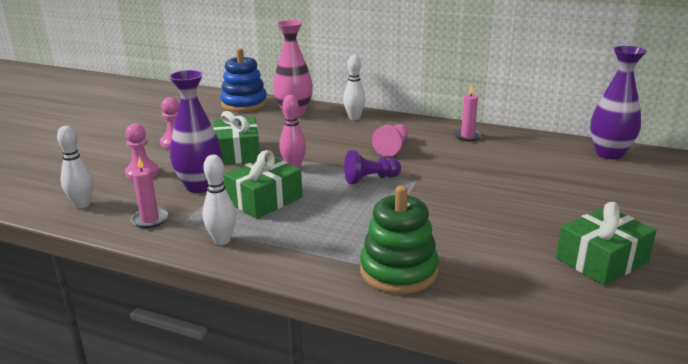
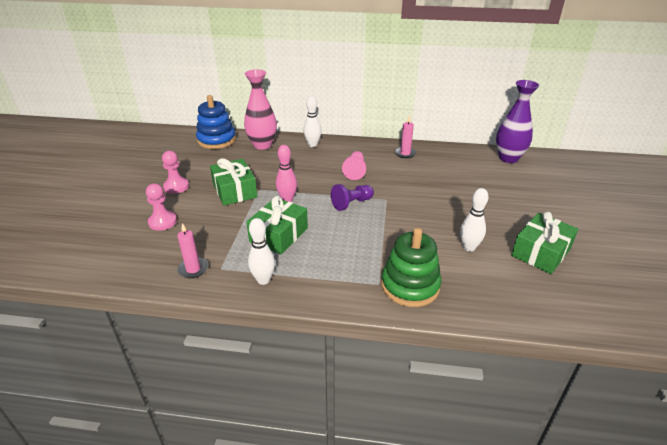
camera: 15 degrees left, 10 degrees up
white bowling pin [57,126,93,208] -> white bowling pin moved to [460,188,489,252]
purple vase [169,70,222,193] -> none

